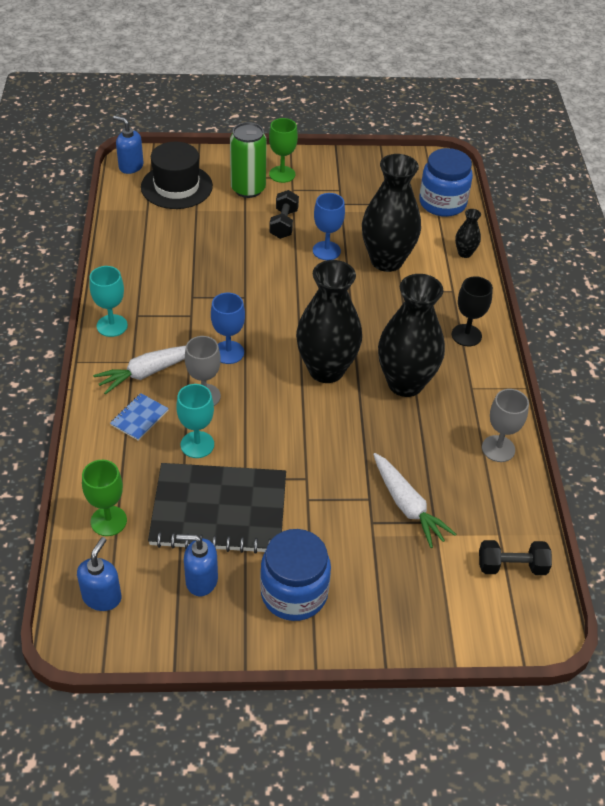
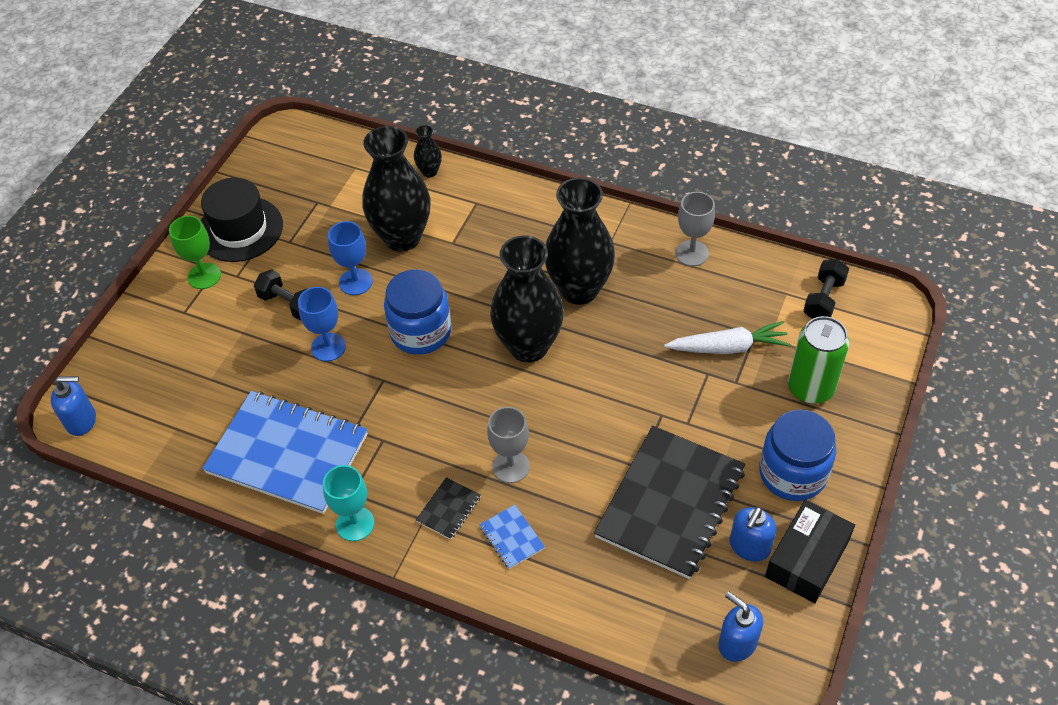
camera: 60 degrees left, 5 degrees up
green goblet [82,460,127,536] -> none
white carrot [93,346,186,395] -> black notebook [416,477,481,539]
blue soap dispenser [113,116,144,174] -> blue soap dispenser turned 150 degrees counterclockwise [51,376,96,436]
black hat [141,142,213,209] -> black hat moved to [201,178,283,262]
turquoise goblet [176,384,214,458] -> none
blue goblet [211,293,245,364] -> blue goblet moved to [298,287,346,362]
green can [230,122,267,198] -> green can moved to [788,316,849,404]
blue jar [419,148,473,217] -> blue jar moved to [384,269,451,355]
black goblet [452,276,493,346] -> none
none -> blue notebook [202,391,368,514]
none -> black box [765,499,855,603]

